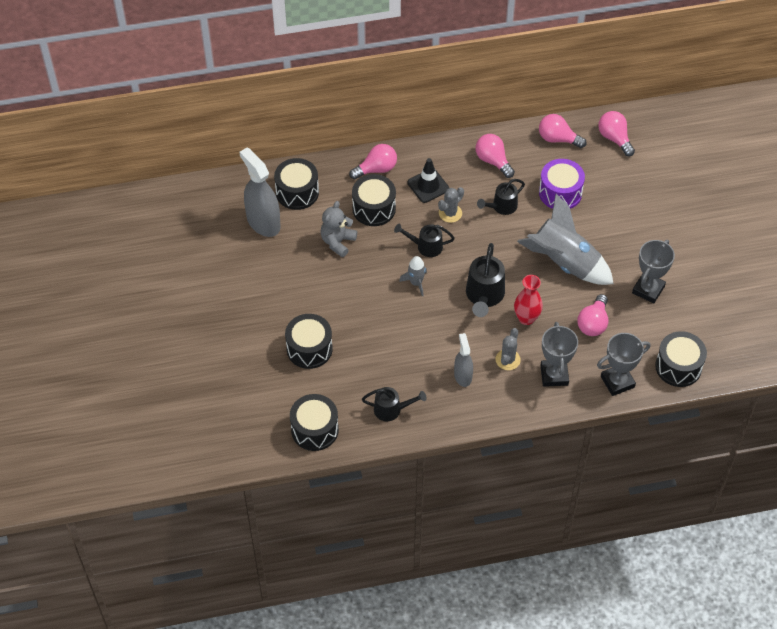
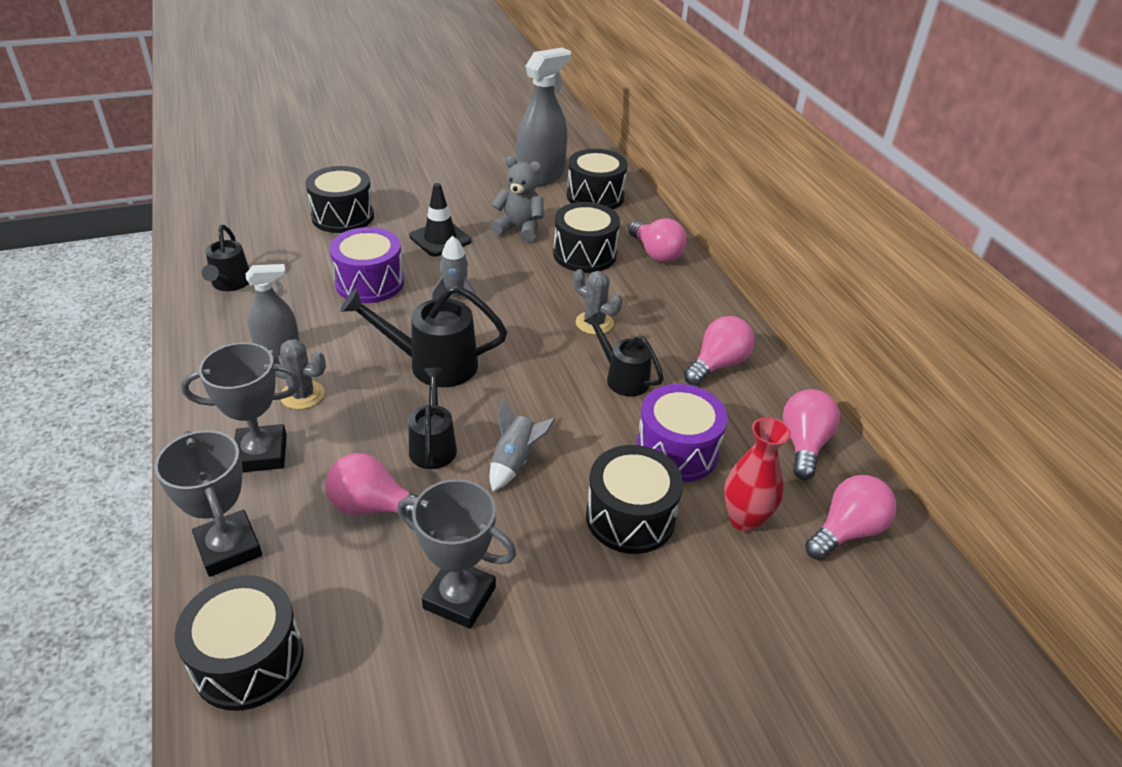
camera: 80 degrees right, 15 degrees down
black drum [290,394,339,451] -> black drum moved to [586,445,683,554]
black watering can [394,224,455,257] -> black watering can moved to [408,368,457,469]
black traffic cone [407,158,449,203] -> black traffic cone moved to [409,183,471,256]
red vase [514,275,543,325] -> red vase moved to [724,417,791,532]
grey rocket [517,194,614,285] -> grey rocket [490,398,556,491], size x0.46
none -> purple drum [329,227,404,303]

